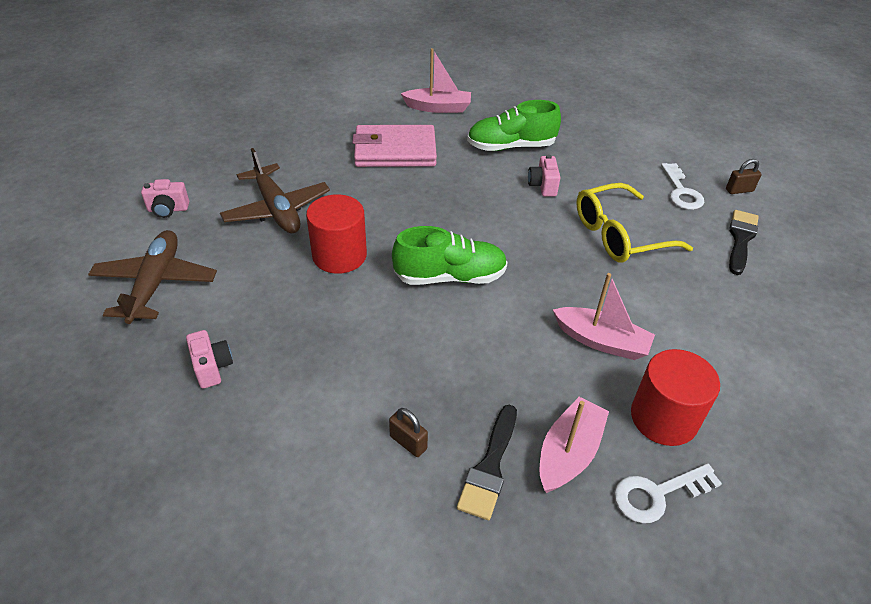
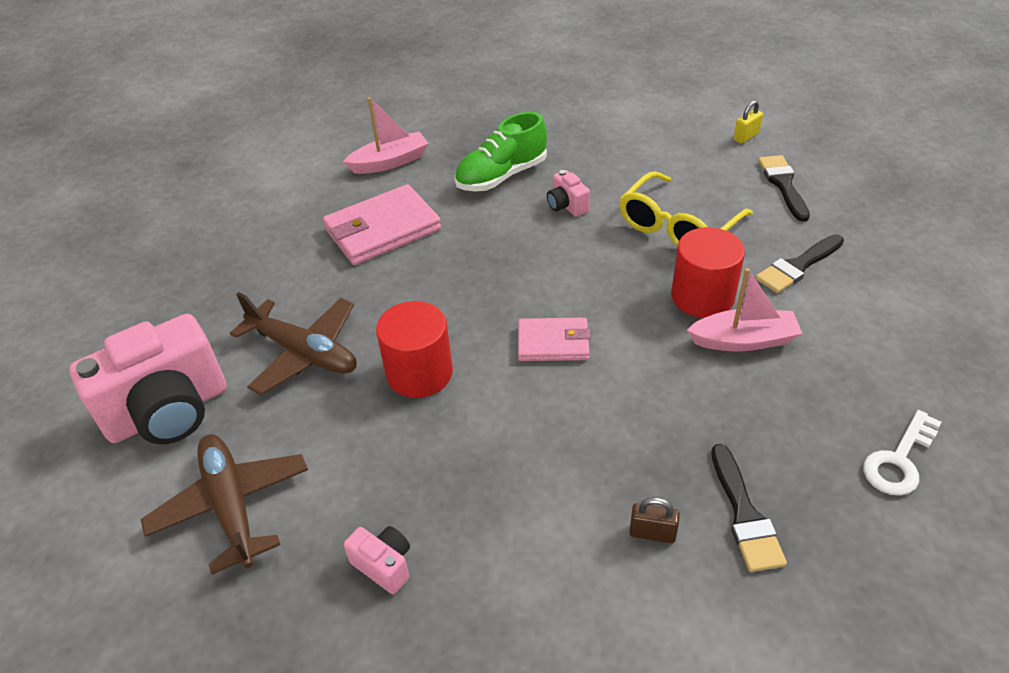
camera: 25 degrees left, 0 degrees up
pink camera [141,179,189,218] -> pink camera [69,314,227,444], size x2.31
green shoe [392,226,508,285] -> pink wallet [518,317,591,361]
pink boat [539,397,609,493] -> none
red cylinder [631,349,720,446] -> red cylinder moved to [671,227,745,318]
white key [661,163,705,210] -> none
brown padlock [726,159,762,194] -> yellow padlock [734,100,763,144]
none -> black brush [756,234,844,293]

